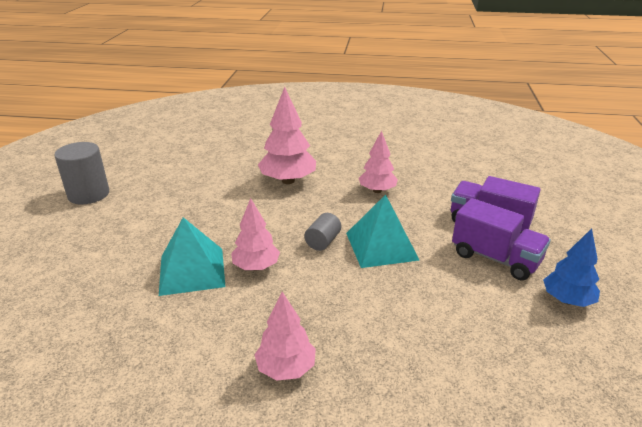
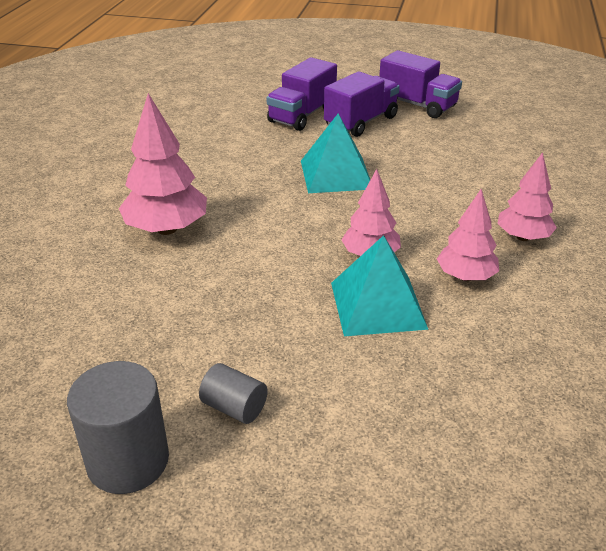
camera: 85 degrees left, 5 degrees up
grey cylinder [304,213,341,251] -> grey cylinder moved to [199,363,268,424]
pink tree [359,131,398,193] -> pink tree moved to [437,189,499,281]
blue tree [543,228,600,307] -> purple truck [380,50,462,118]

